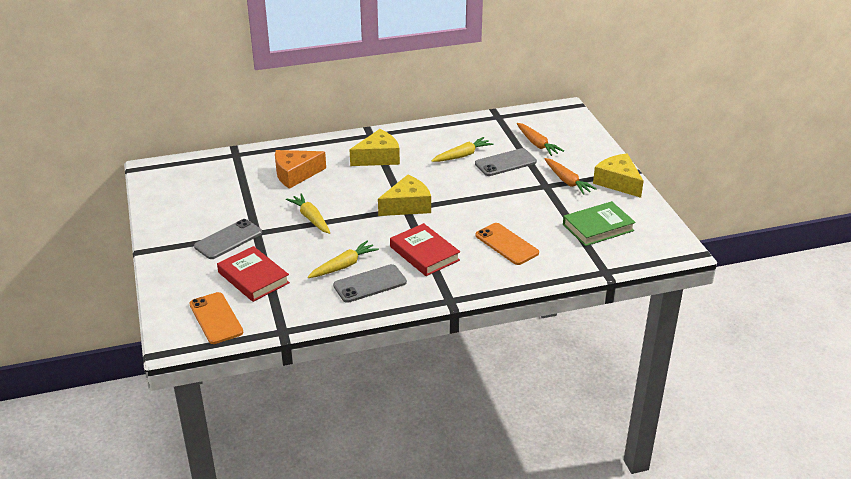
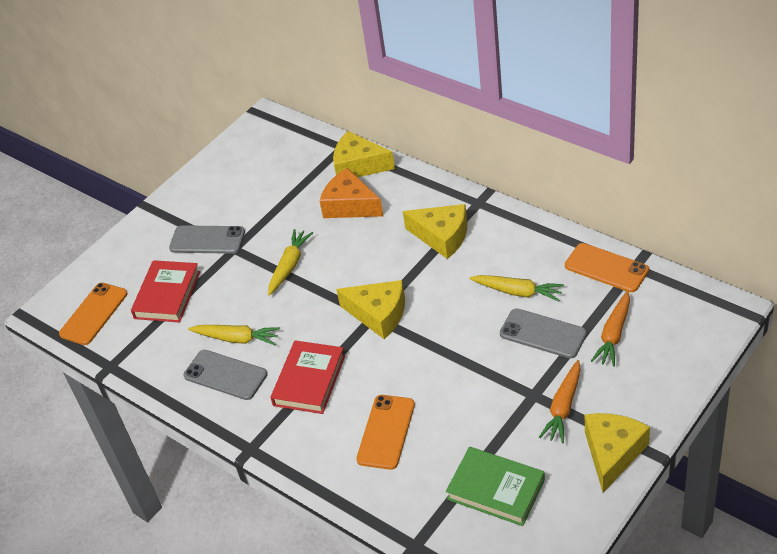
camera: 60 degrees right, 10 degrees up
none -> yellow cheese [333,131,395,177]
none -> orange phone [565,243,649,292]

